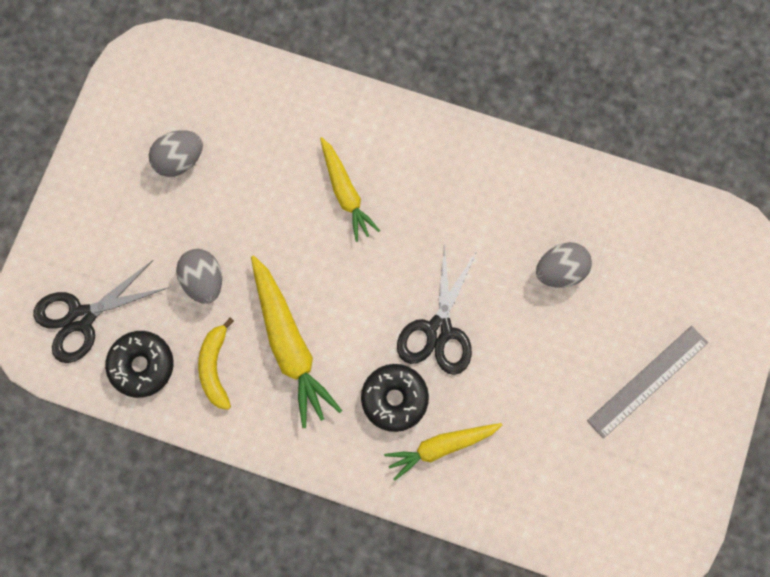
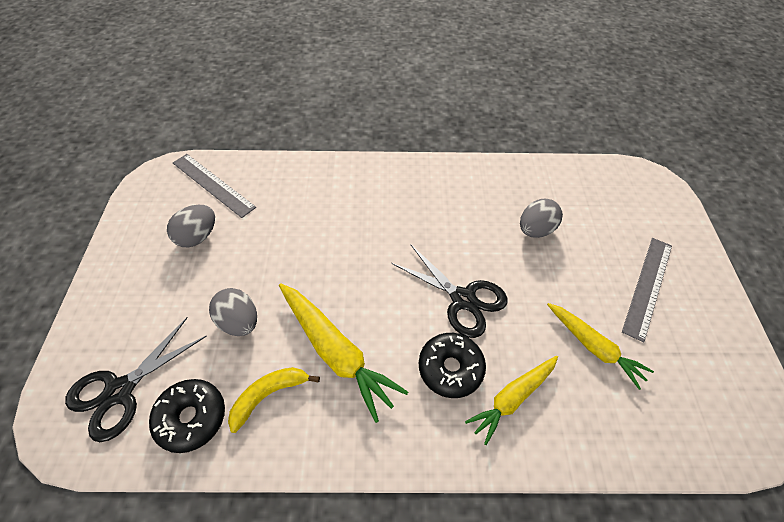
camera: 20 degrees left, 20 degrees down
yellow banana [198,317,234,410] -> yellow banana turned 75 degrees clockwise [228,367,320,433]
yellow carrot [320,137,380,242] -> yellow carrot moved to [547,303,654,390]
black scissors [397,242,478,375] -> black scissors turned 45 degrees counterclockwise [391,244,508,338]
none -> grey ruler [173,154,256,218]

